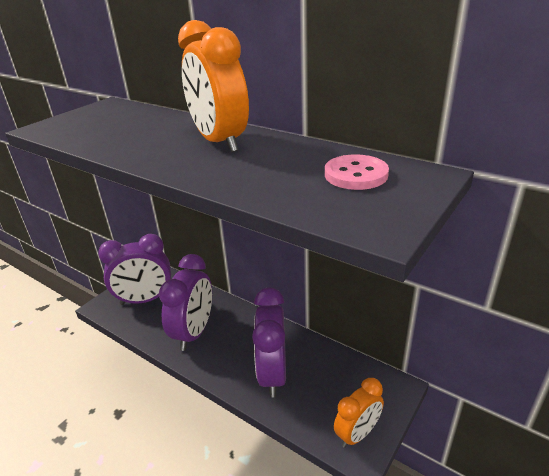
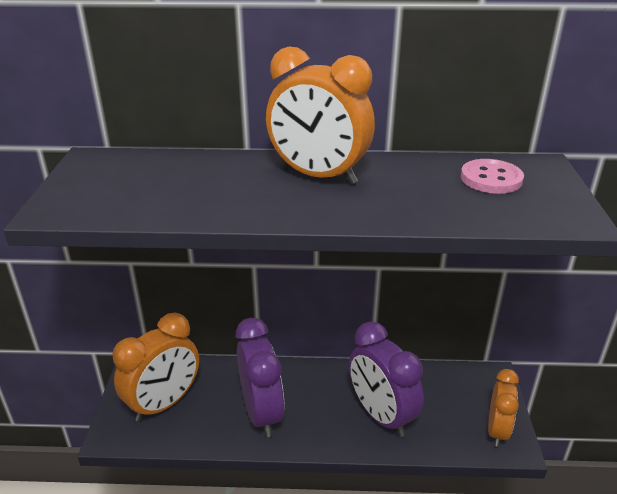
camera: 35 degrees left, 0 degrees up
purple clock [98,234,171,305] -> orange clock [112,313,199,422]

